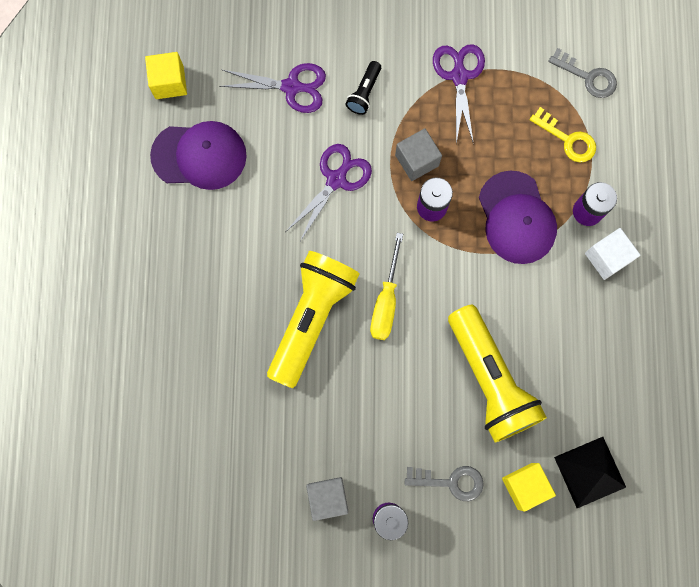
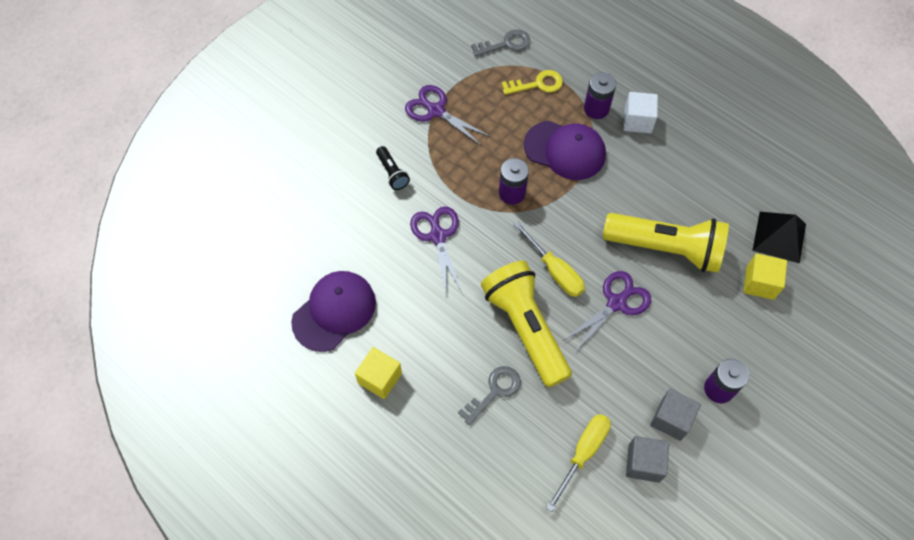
camera: 50 degrees left, 15 degrees down
yellow cube [145,52,187,99] -> yellow cube moved to [355,347,402,399]
purple scissors [219,63,326,113] -> purple scissors moved to [563,271,651,353]
grey cube [395,128,442,181] -> grey cube moved to [626,436,669,483]
grey key [405,466,484,501] -> grey key moved to [458,366,521,425]
none -> yellow screwdriver [546,414,611,512]

